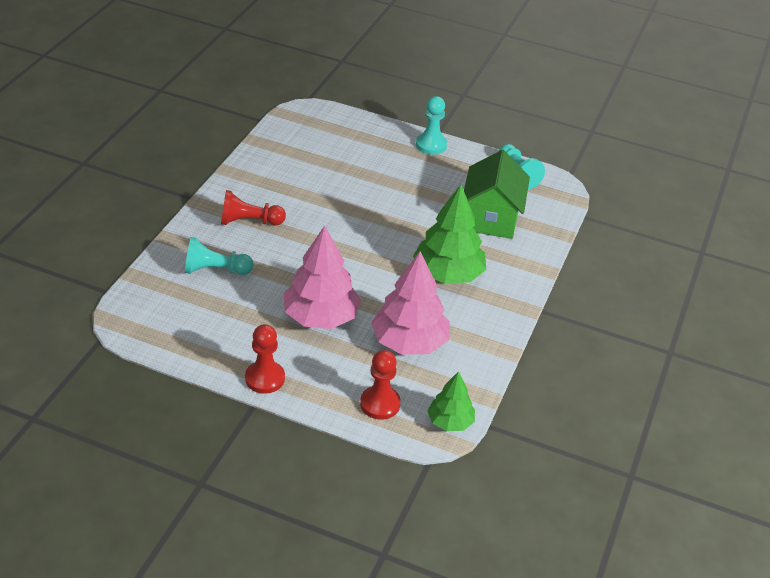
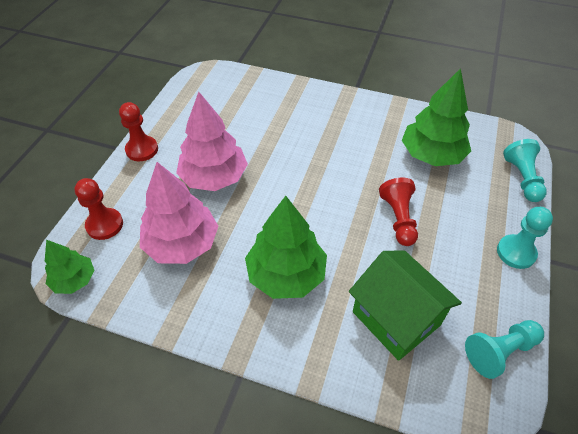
camera: 90 degrees right, 10 degrees up
turquoise pawn [185,237,254,275] -> turquoise pawn moved to [503,139,547,202]
red pawn [221,190,286,225] -> red pawn moved to [379,177,418,246]
green house [464,150,530,239] -> green house turned 45 degrees clockwise [349,250,462,361]
none -> green tree [402,68,471,166]

